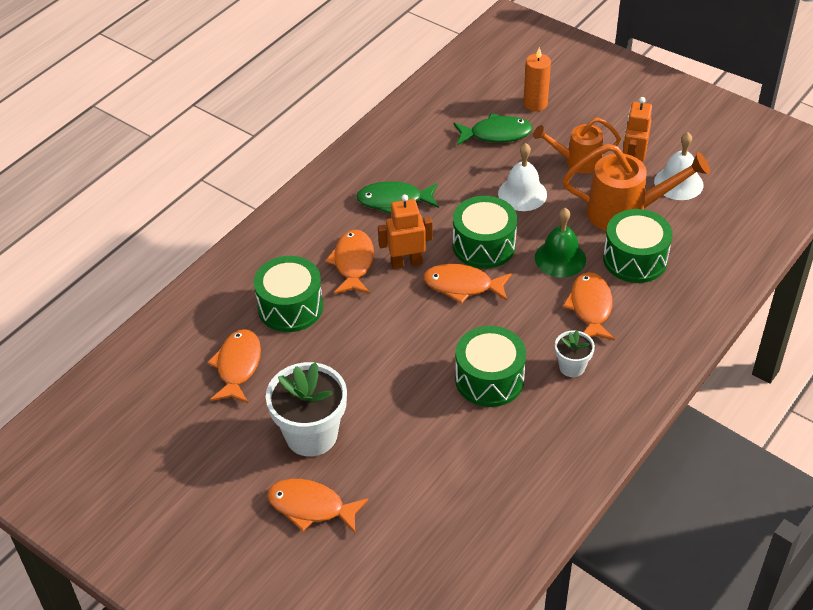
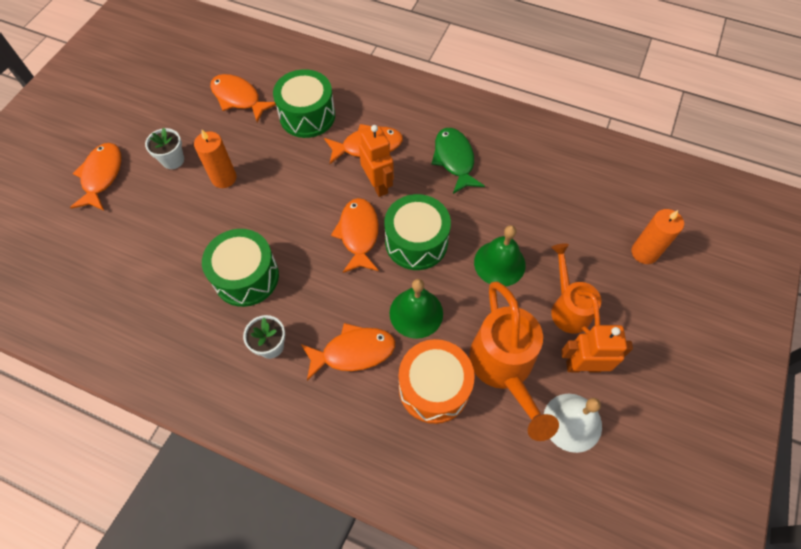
camera: 75 degrees right, 15 degrees up
orange fish [207,329,261,403] -> orange fish turned 135 degrees counterclockwise [210,74,276,122]
white flower pot [266,362,347,457] -> white flower pot [145,128,184,169], size x0.52
green fish [453,113,533,145] -> none
white bell [498,143,547,211] -> green bell [474,225,526,286]
green drum [603,209,672,283] -> orange drum [399,339,474,424]
none -> orange candle [194,130,236,188]

